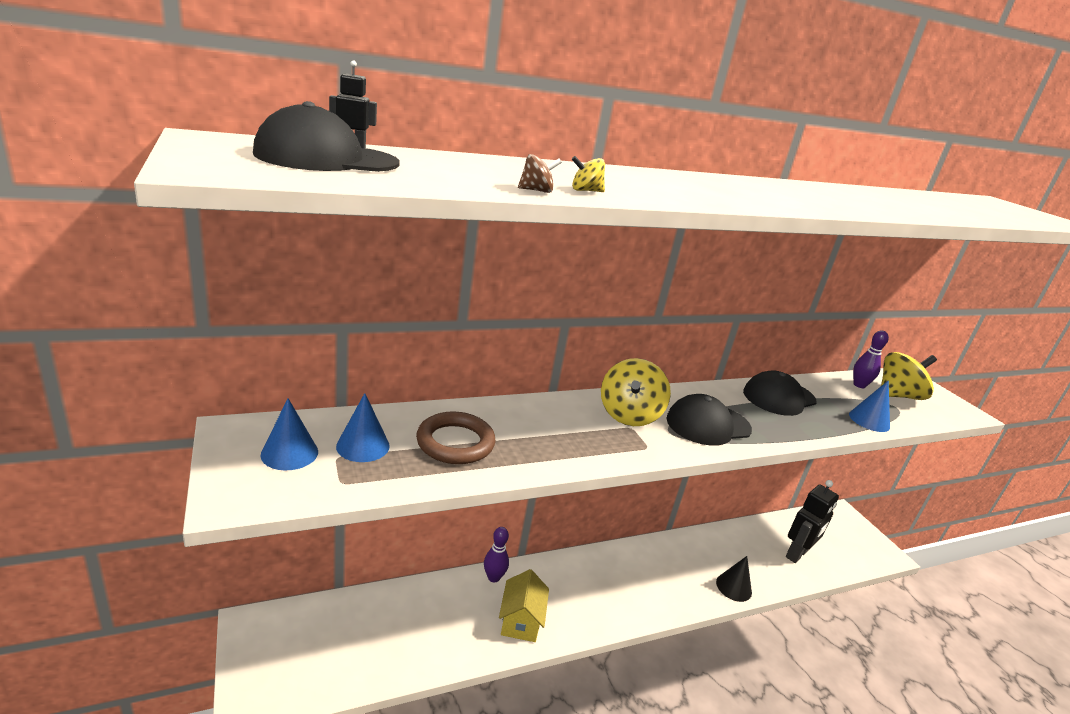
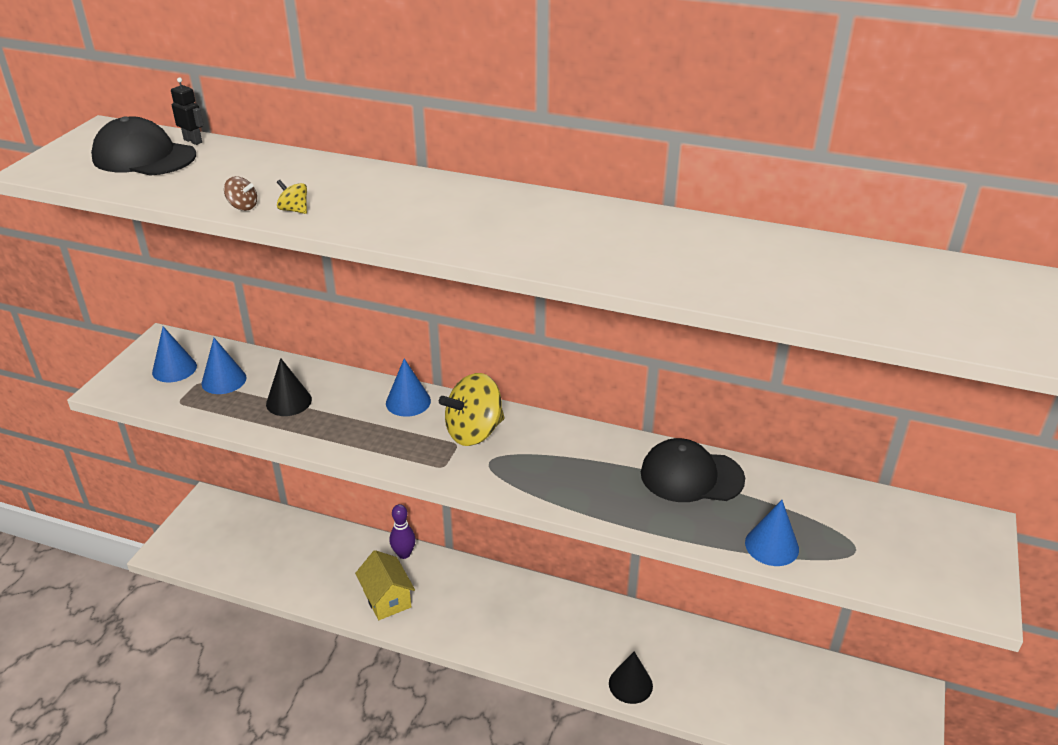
camera: 45 degrees right, 10 degrees up
brown ring [416,411,496,464] -> black cone [266,358,312,416]
yellow house [499,569,549,642] -> yellow house turned 75 degrees counterclockwise [355,550,415,620]
black cap [666,394,752,446] -> none
black robot [786,480,839,563] -> none
purple bowling pin [853,330,889,388] -> none
yellow spinning top [881,352,937,400] -> none
none -> blue cone [386,358,431,417]

